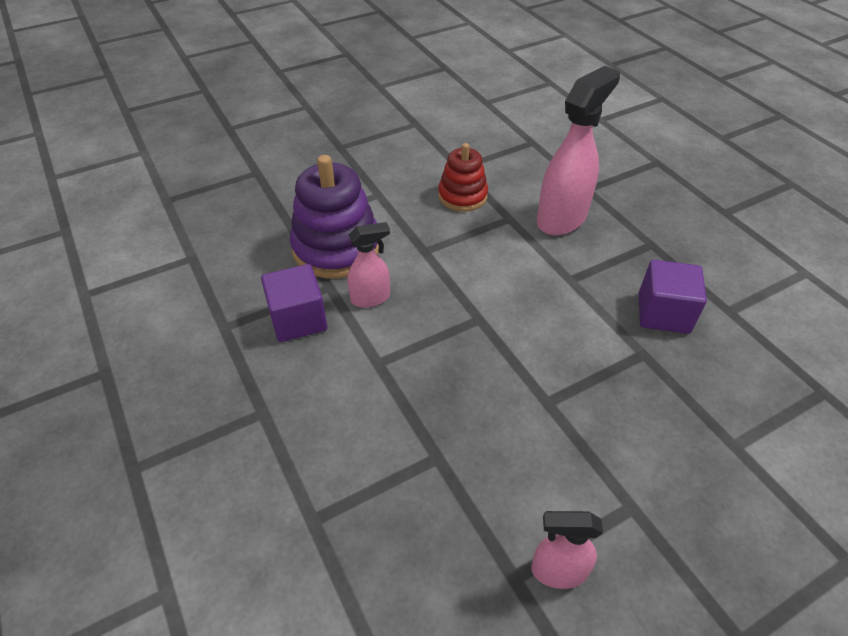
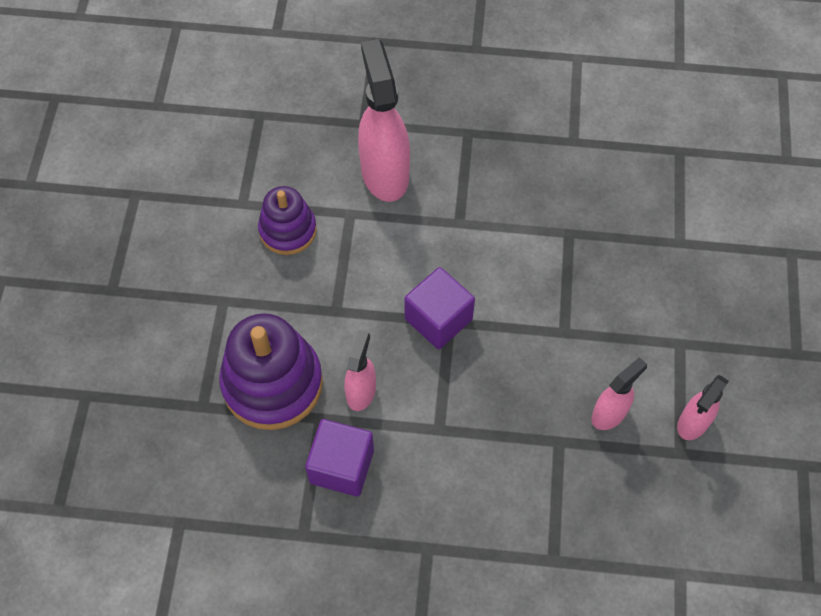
camera: 55 degrees left, 15 degrees up
red stacking toy [438,143,488,212] -> purple stacking toy [258,186,317,255]
purple cube [639,260,707,334] -> purple cube moved to [404,267,475,349]
none -> pink spray bottle [591,357,647,430]

